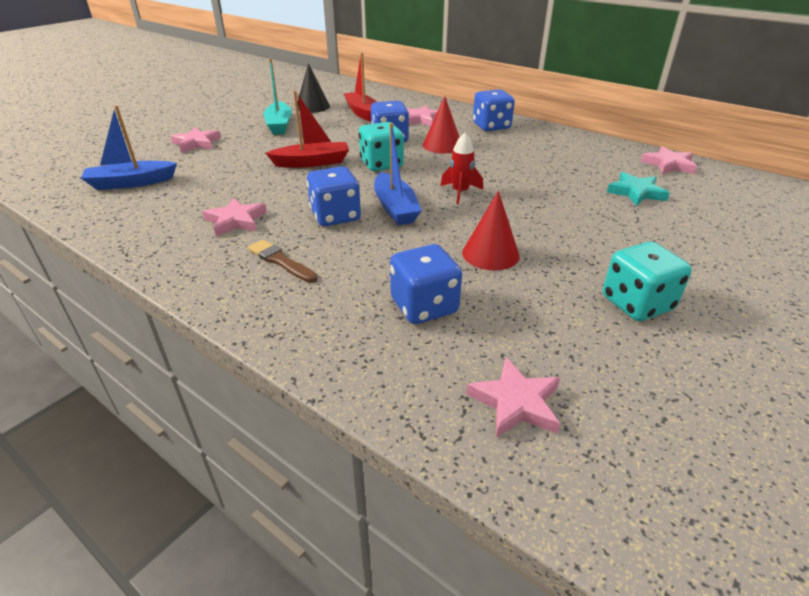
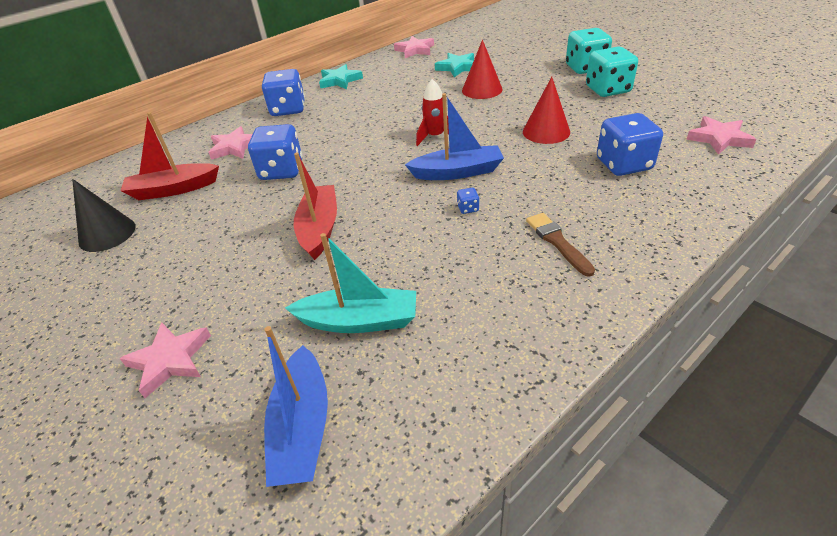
camera: 75 degrees left, 5 degrees up
pink star [202,198,267,237] -> none
brown brush [248,240,318,283] -> brown brush turned 105 degrees clockwise [526,213,595,277]
turquoise boat [264,58,292,135] -> turquoise boat moved to [285,233,416,333]
blue dice [307,166,361,226] -> blue dice [457,188,479,214], size x0.40
turquoise dice [359,122,404,171] -> turquoise dice moved to [566,28,612,74]
red cone [423,96,460,154] -> red cone moved to [462,40,502,99]
none -> turquoise star [319,64,363,89]

